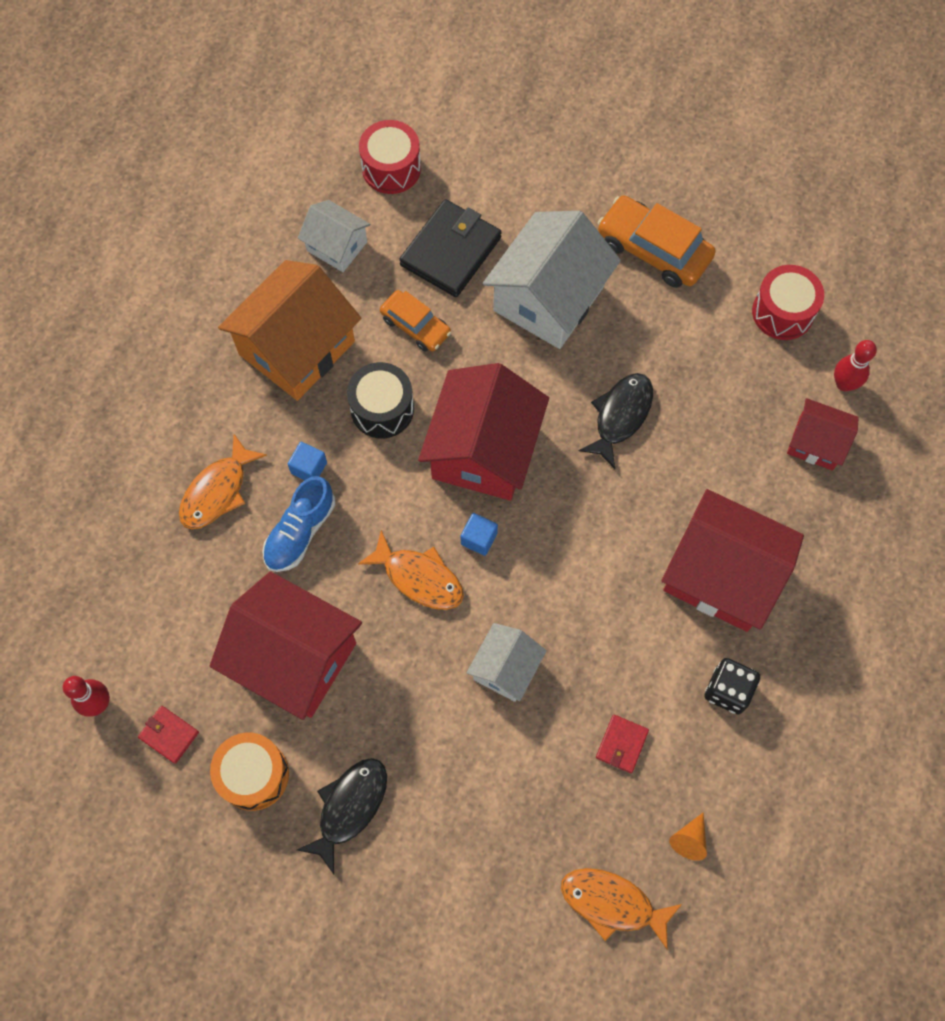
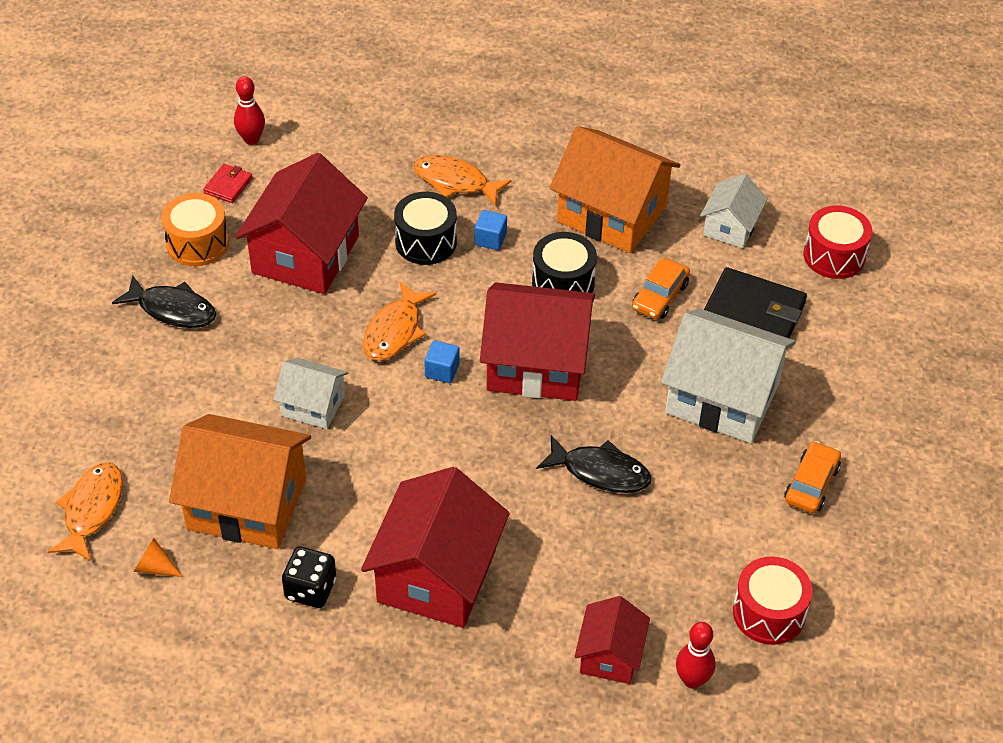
camera: 80 degrees right, 20 degrees down
blue shoe [263,476,335,572] -> black drum [394,192,457,265]
red wallet [596,714,649,773] -> orange house [169,414,311,549]
orange car [598,196,716,288] -> orange car [784,441,841,513], size x0.62

